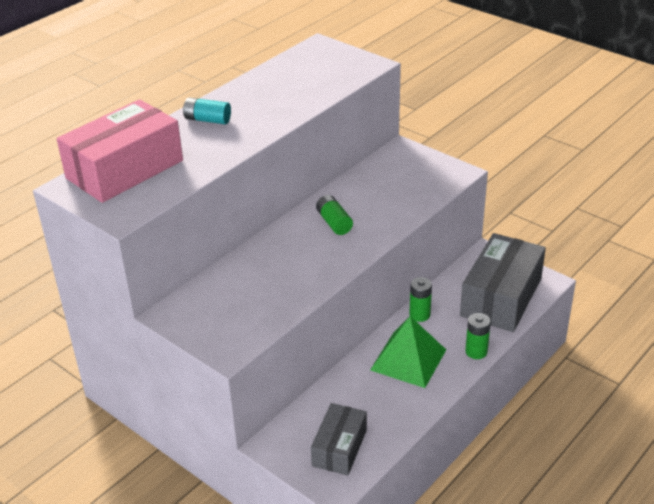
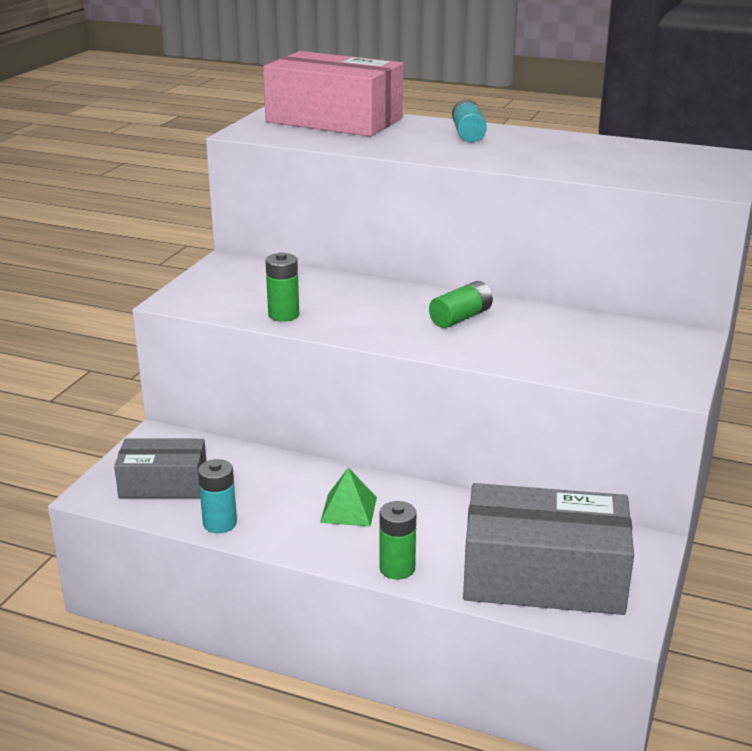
camera: 70 degrees right, 10 degrees down
green pyramid [370,316,446,388] -> green pyramid [320,467,377,527], size x0.57
green battery [409,277,432,322] -> green battery moved to [265,252,299,322]
none -> turquoise battery [198,459,237,533]

